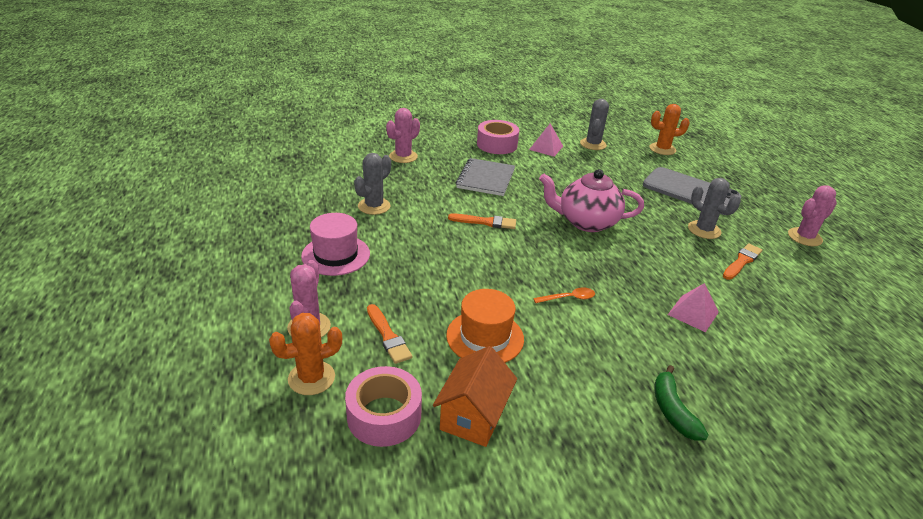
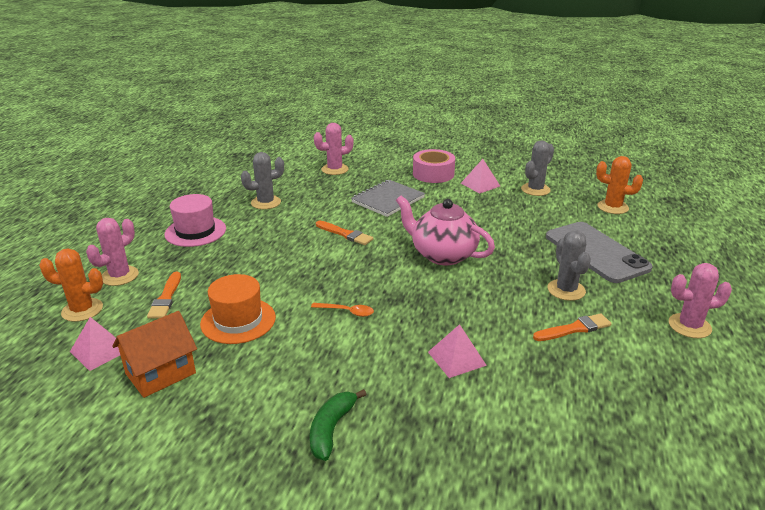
camera: 30 degrees right, 5 degrees down
pink tape [345,366,422,447] -> pink pyramid [70,317,120,371]

